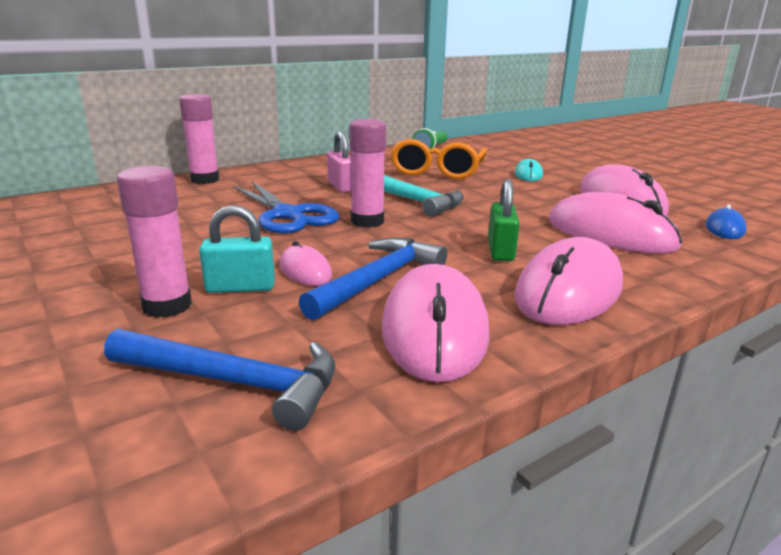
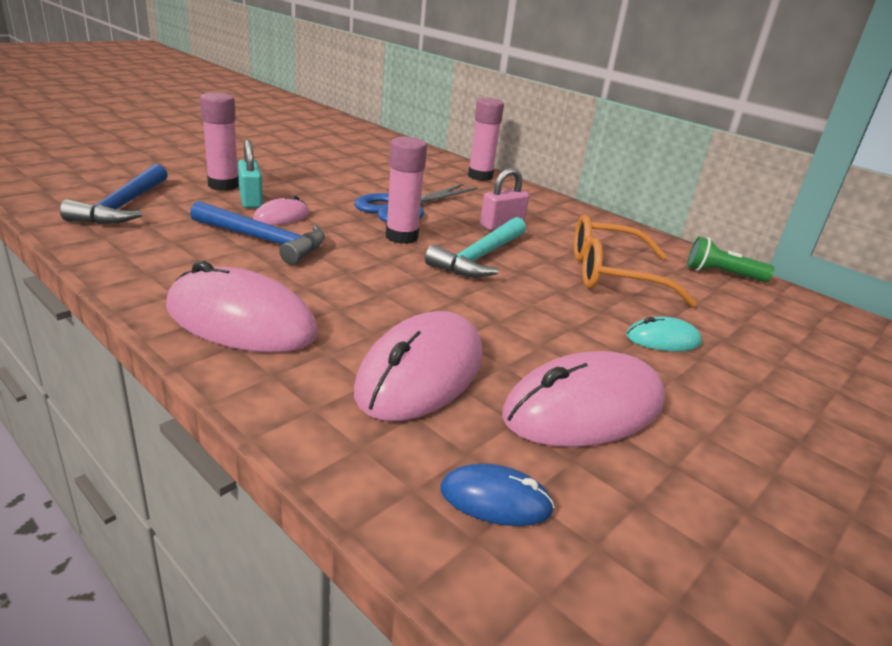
camera: 75 degrees right, 5 degrees up
pink mouse [382,264,490,383] -> none
green padlock [488,179,520,261] -> none

